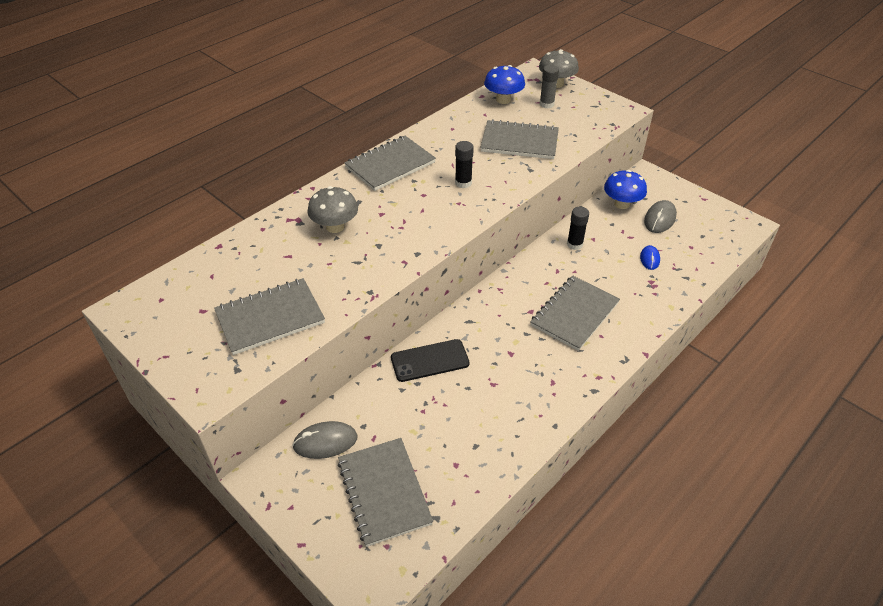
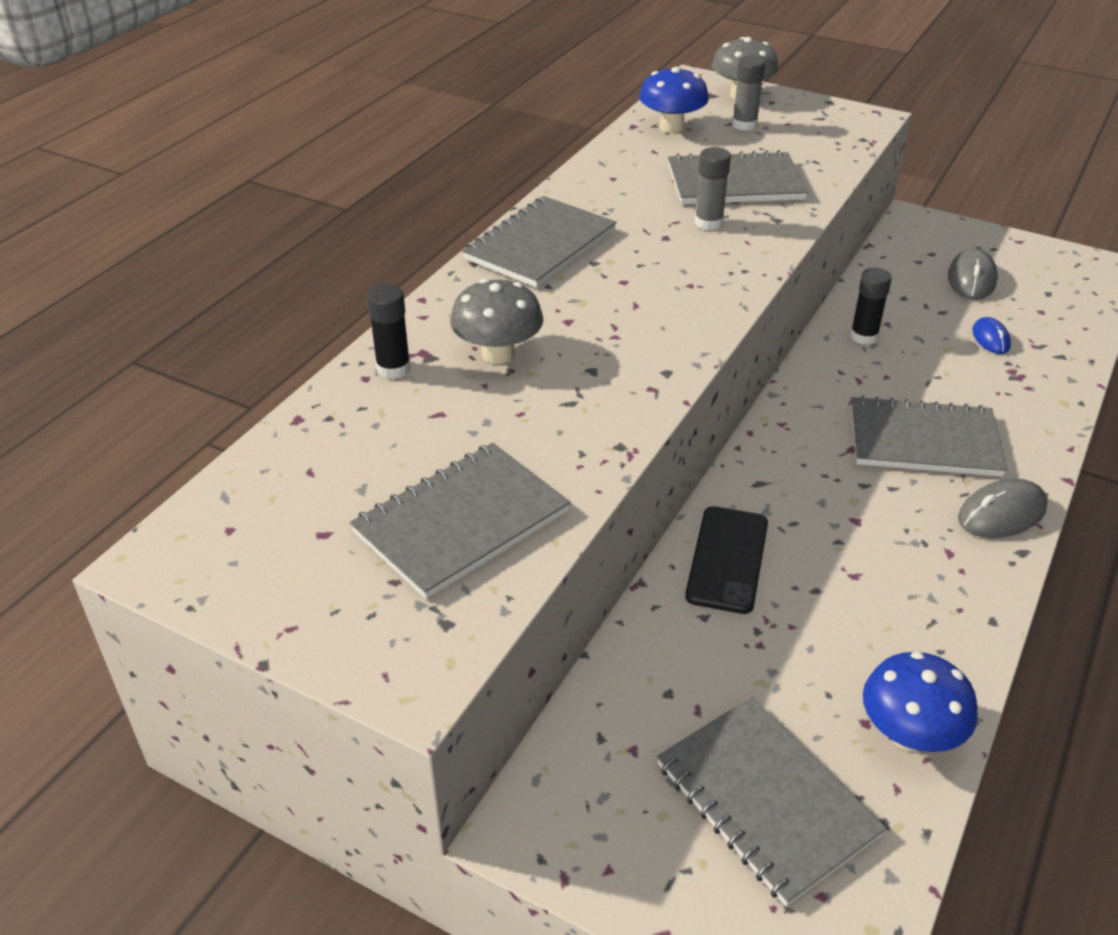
camera: 15 degrees left, 5 degrees down
grey mouse [292,421,358,459] -> grey mouse moved to [958,478,1048,538]
black phone [391,339,469,382] -> black phone turned 45 degrees counterclockwise [685,506,768,614]
black glue stick [455,141,474,188] -> black glue stick moved to [367,284,411,379]
grey notebook [530,276,620,351] -> grey notebook turned 75 degrees clockwise [851,396,1007,477]
blue mushroom [604,170,647,209] -> blue mushroom moved to [863,651,978,752]
none -> grey glue stick [695,147,731,230]

